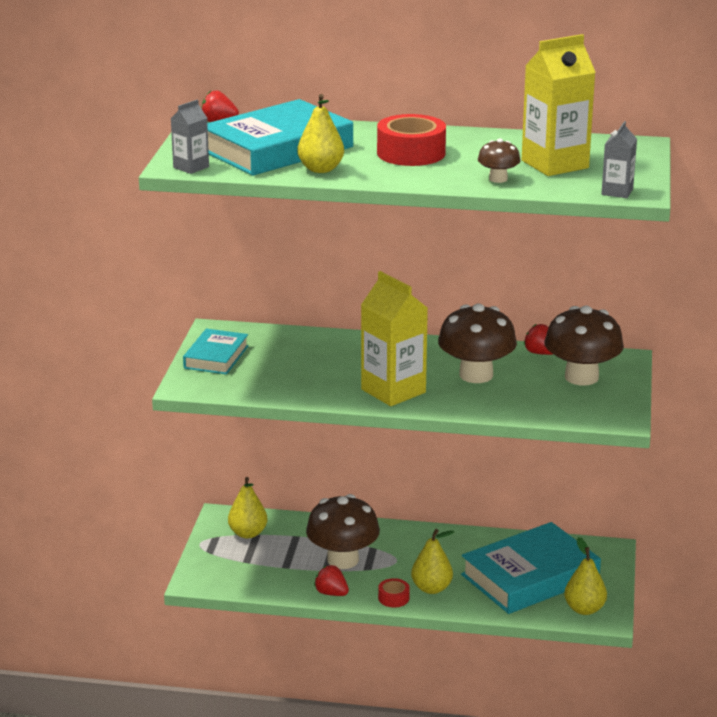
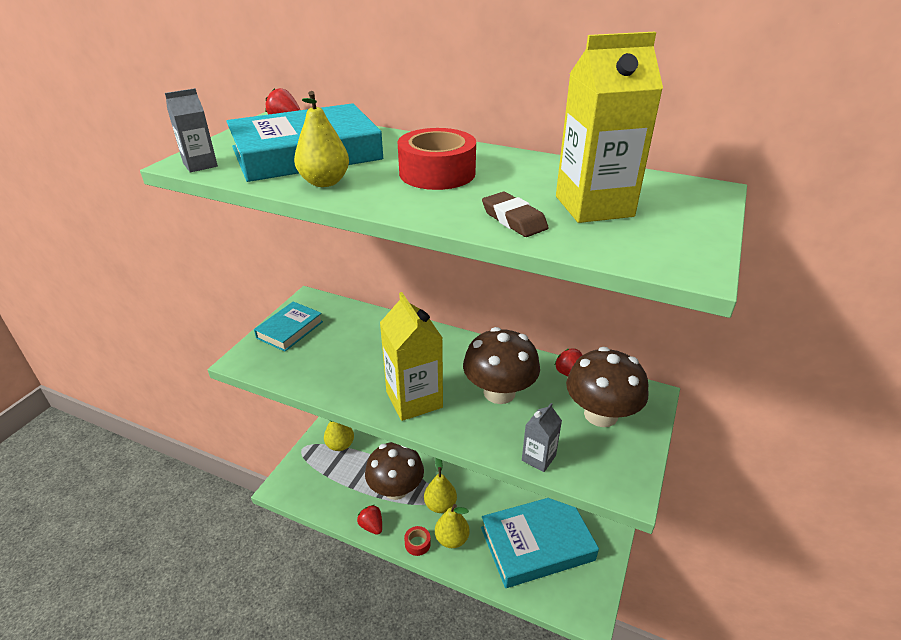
camera: 15 degrees right, 10 degrees up
brown mushroom [478,138,520,183] -> brown eraser [482,192,549,237]
yellow pear [564,537,607,615] -> yellow pear moved to [424,458,457,513]
grey carton [601,121,637,198] -> grey carton moved to [522,403,562,472]

